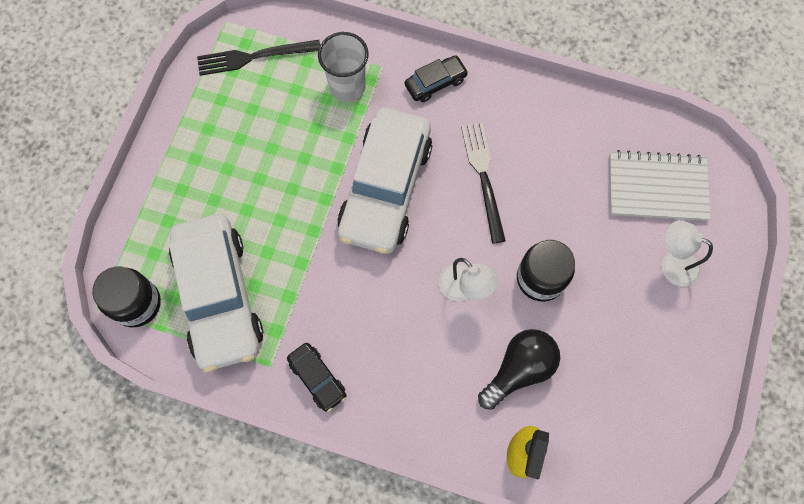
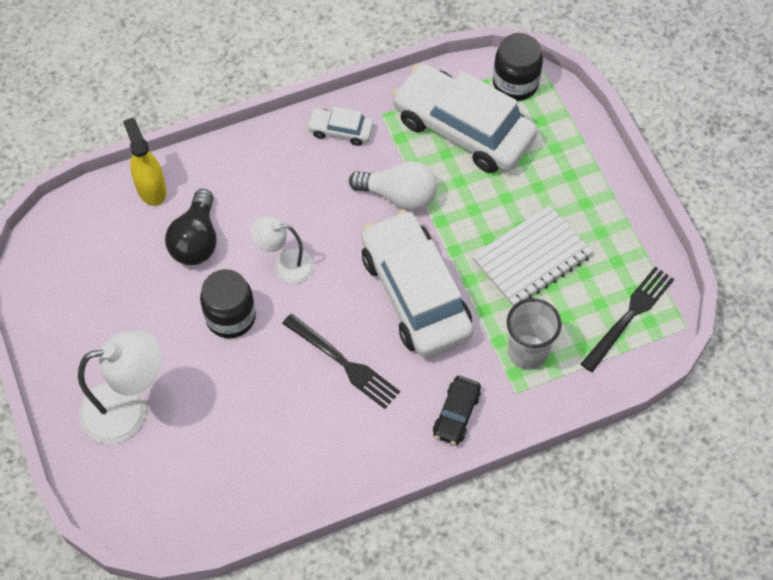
camera: 140 degrees right, 10 degrees down
black car [287,343,346,412] -> white car [307,107,373,146]
white notebook [610,150,711,221] -> white notebook moved to [472,205,593,306]
white lamp [662,220,713,287] -> white lamp [78,331,162,444], size x1.63
none -> white light bulb [349,161,437,211]

